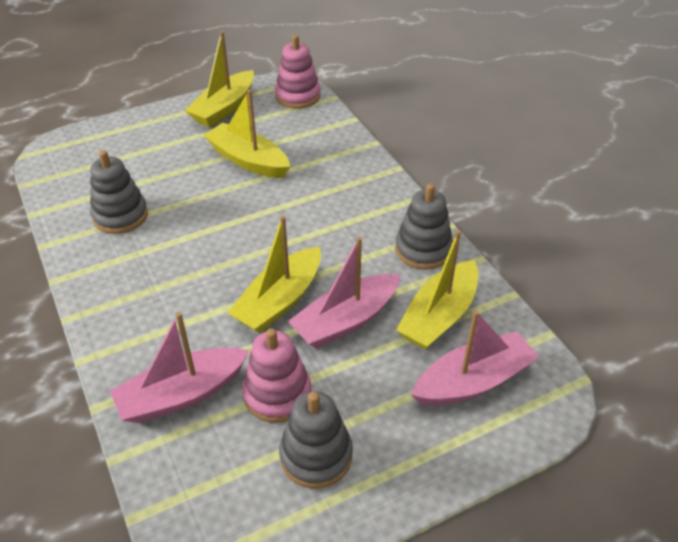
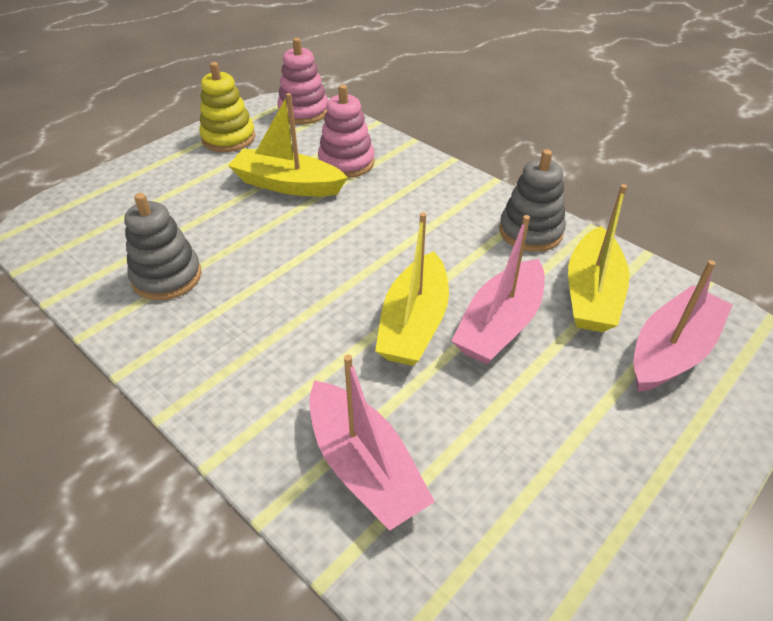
camera: 20 degrees left, 0 degrees up
pink boat [110,312,250,423] -> pink boat turned 75 degrees counterclockwise [309,354,435,531]
yellow boat [185,31,254,127] -> yellow stacking toy [199,62,255,152]
pink stacking toy [242,329,311,423] -> pink stacking toy moved to [318,84,375,178]
grey stacking toy [279,391,353,489] -> none

